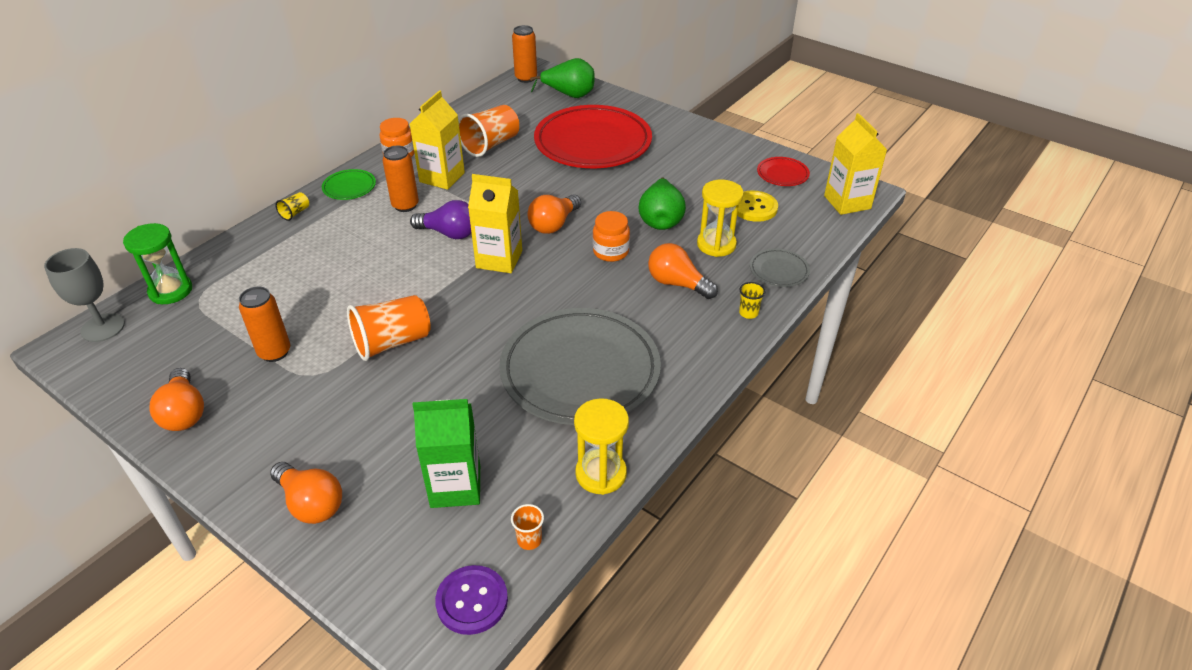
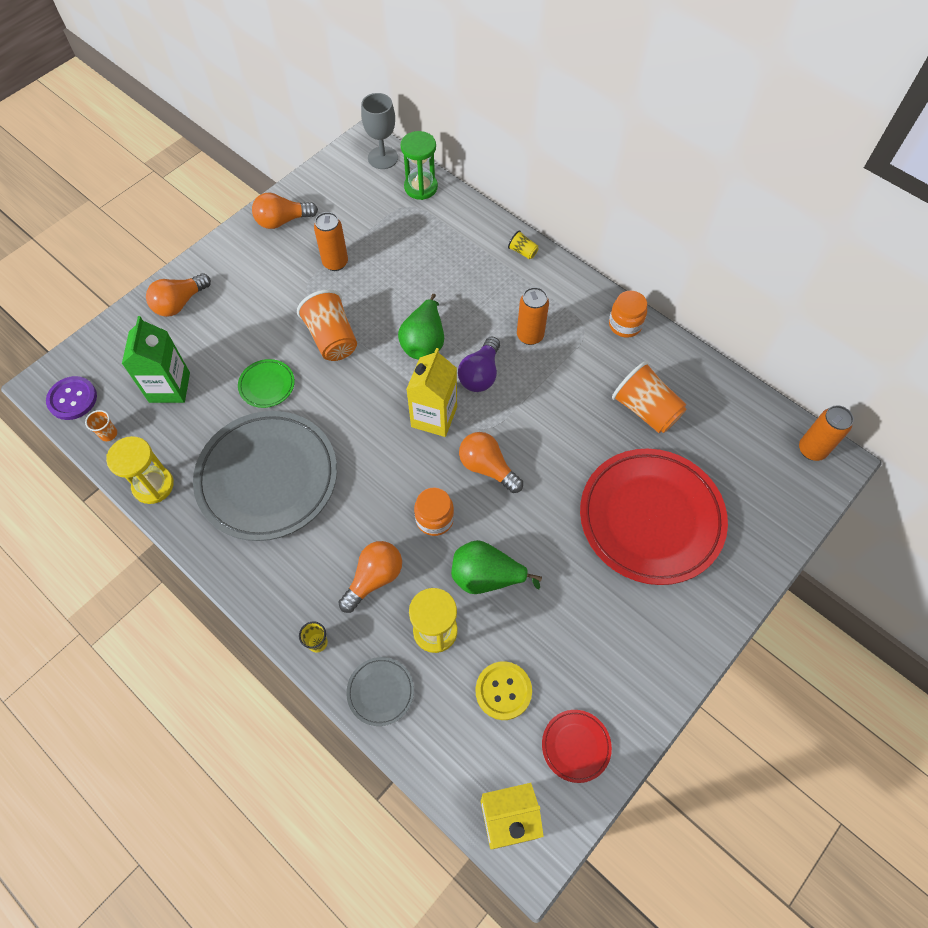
camera: 95 degrees right, 20 degrees up
green plate [322,169,376,200] -> green plate moved to [238,359,295,408]
yellow carton [410,90,465,190] -> none
green pear [530,58,595,98] -> green pear moved to [398,294,444,360]

